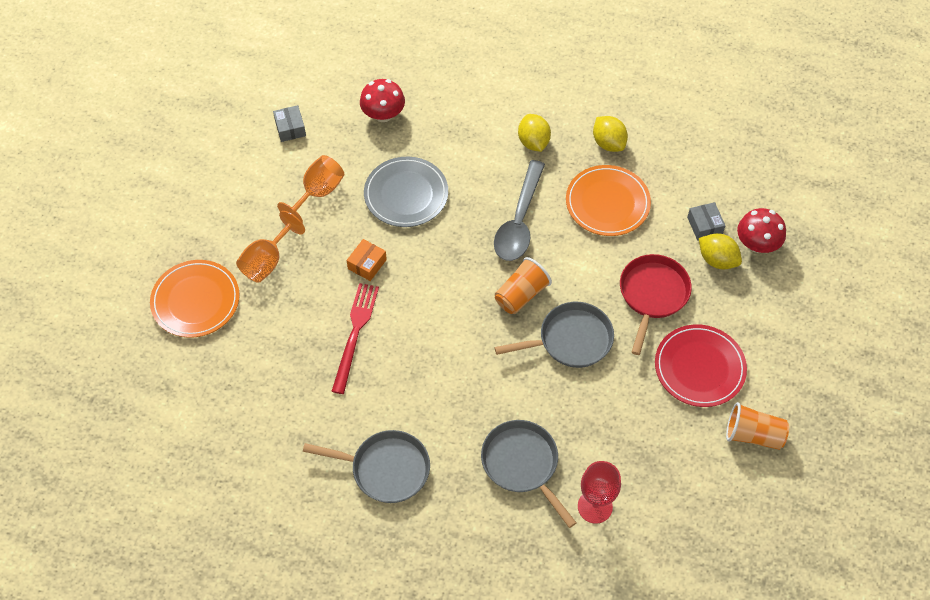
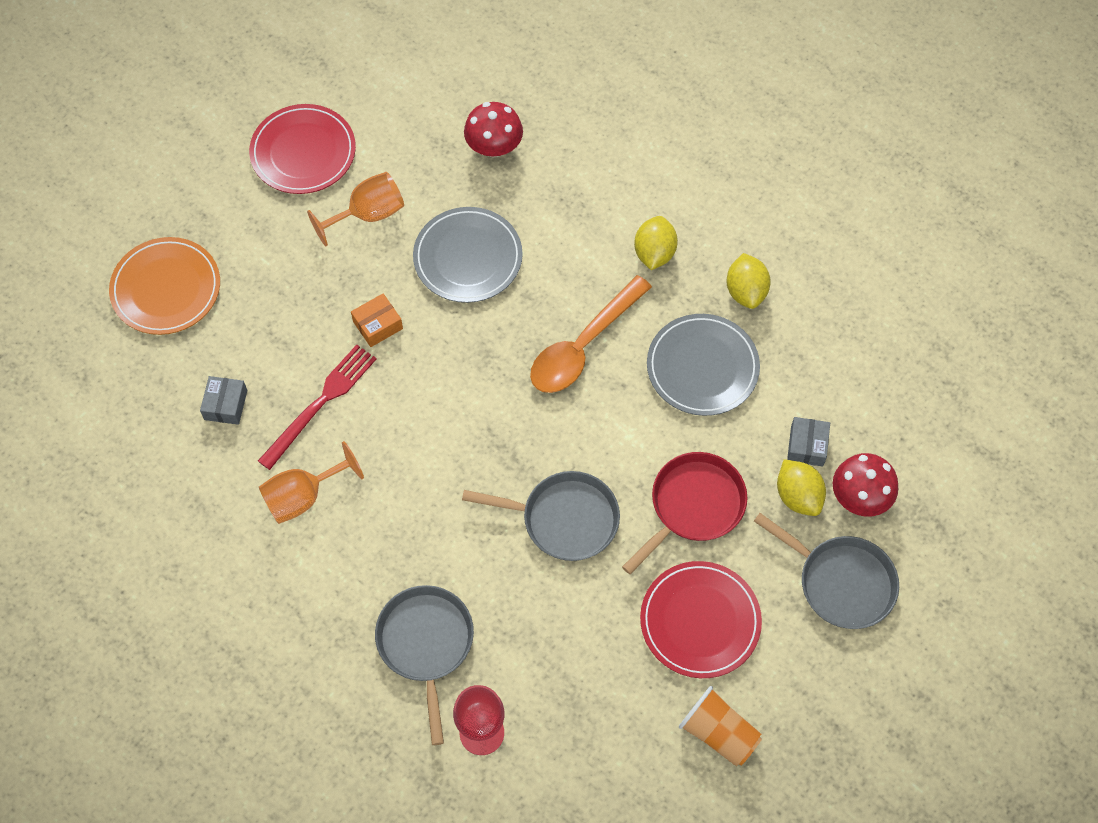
camera: 25 degrees right, 5 degrees up
orange goblet [236,211,305,283] -> orange goblet moved to [259,441,364,524]
grey box [273,105,306,142] -> grey box moved to [200,376,247,425]
grey pan [303,430,430,503] -> grey pan moved to [754,513,899,629]
grey spoon [494,160,545,261] -> orange spoon [530,275,652,393]
orange cup [495,257,552,314] -> none
orange plate [566,165,651,236] -> grey plate [647,314,760,416]
none -> red plate [249,104,356,194]

